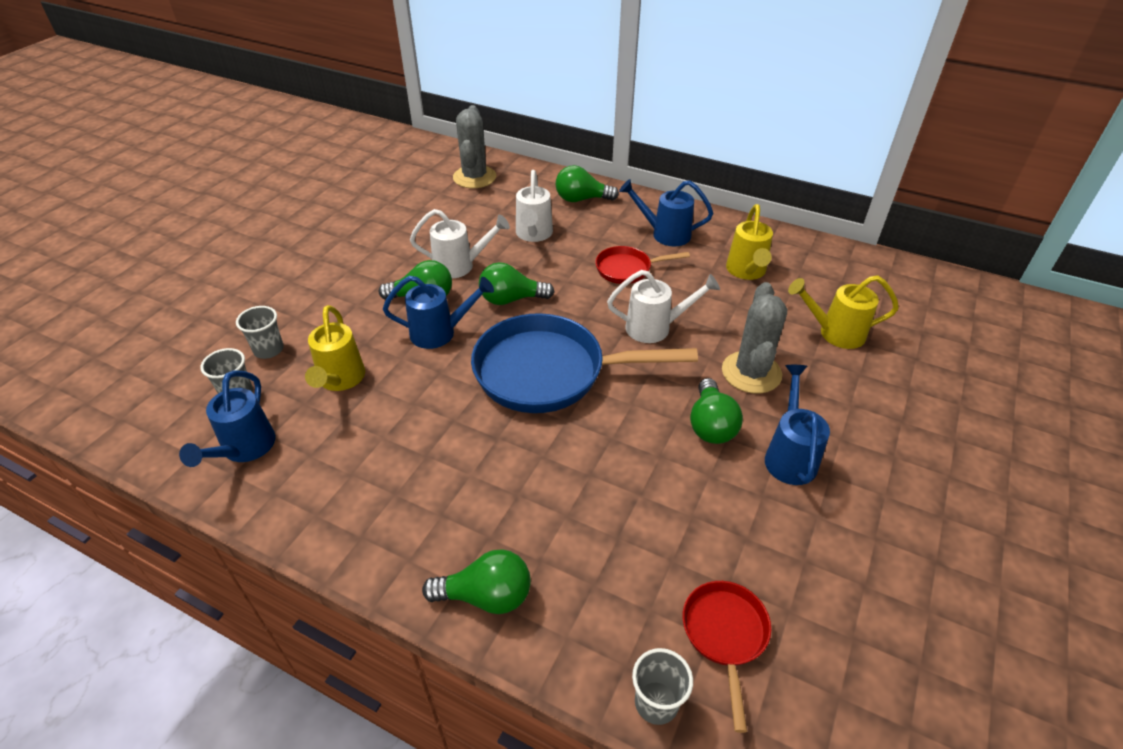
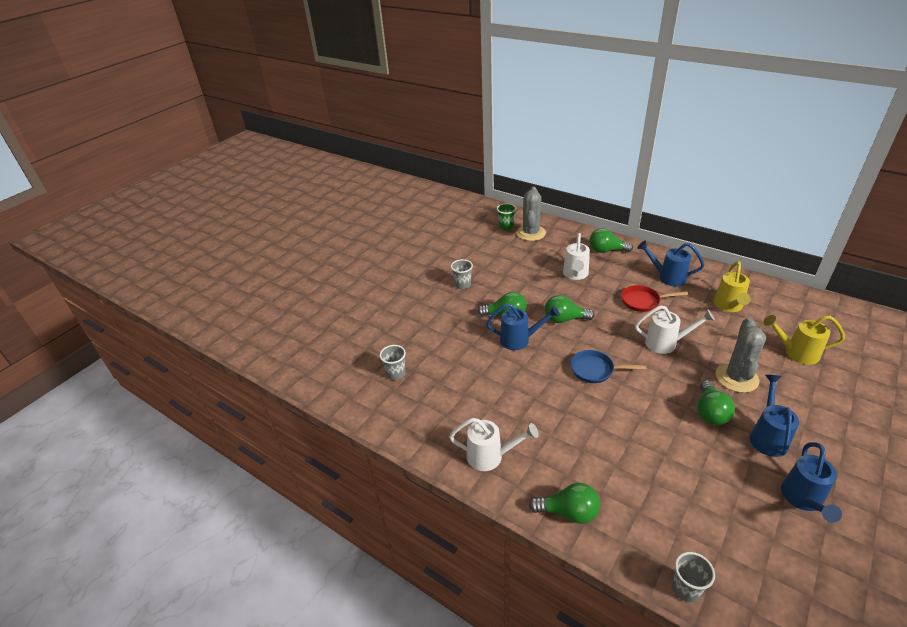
camera: 10 degrees right, 5 degrees down
blue watering can [179,370,276,467] -> blue watering can moved to [781,442,842,523]
grey cup [236,306,284,359] -> grey cup moved to [451,259,473,289]
yellow watering can [305,305,365,391] -> none
white watering can [410,209,510,278] -> white watering can moved to [449,418,539,471]
blue pan [471,313,698,413] -> blue pan [570,350,646,383], size x0.50
red pan [682,581,771,733] -> none
none -> green cup [497,203,516,230]

